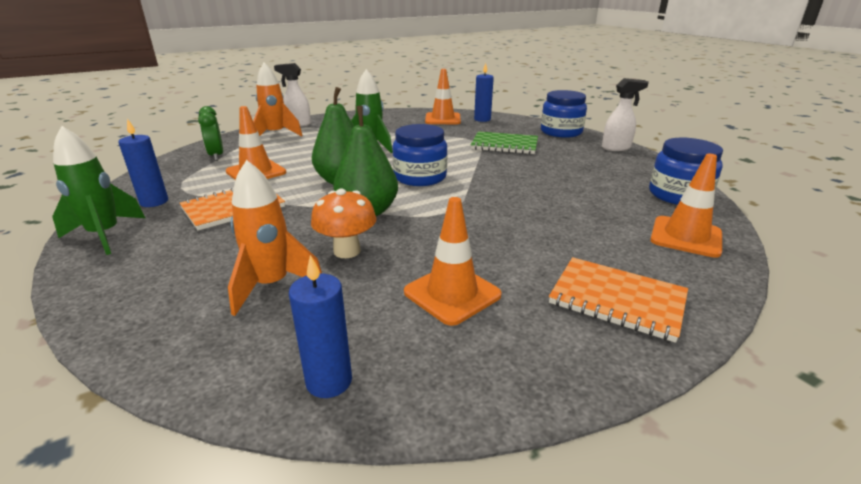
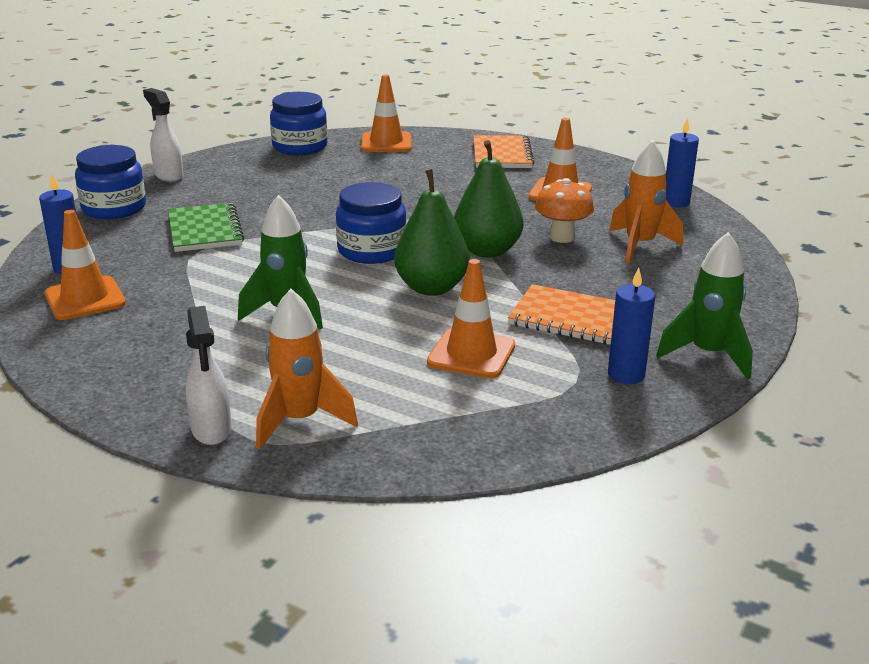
camera: 120 degrees left, 0 degrees up
green clock [198,106,223,161] -> none

